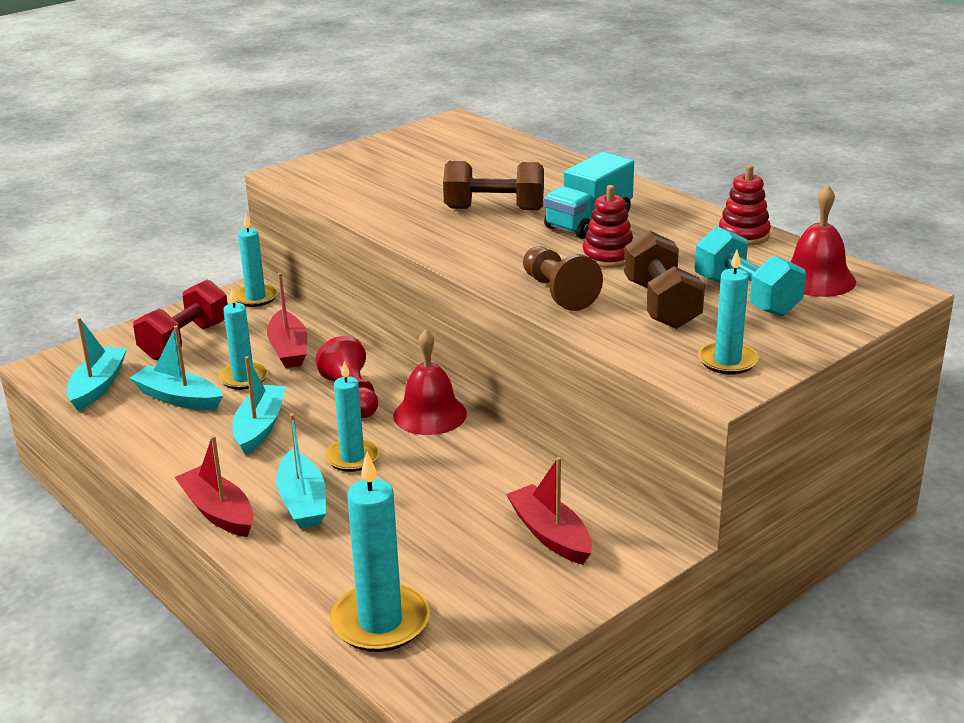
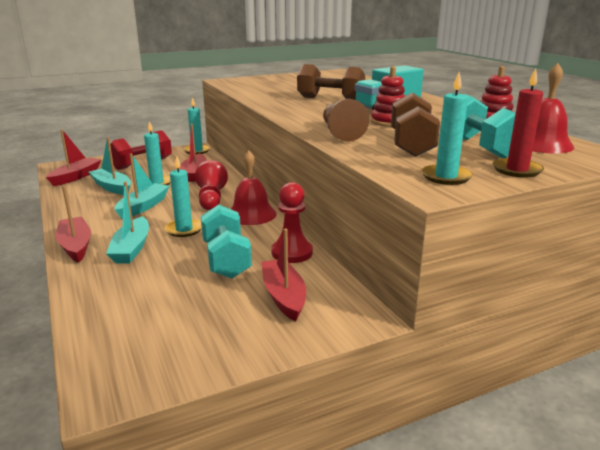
camera: 15 degrees right, 5 degrees down
turquoise boat [66,317,127,411] -> red boat [46,129,101,186]
turquoise candle [330,452,430,652] -> none
none -> turquoise dumbbell [201,204,252,279]
none -> red pawn [271,182,313,263]
none -> red candle [493,68,544,178]

